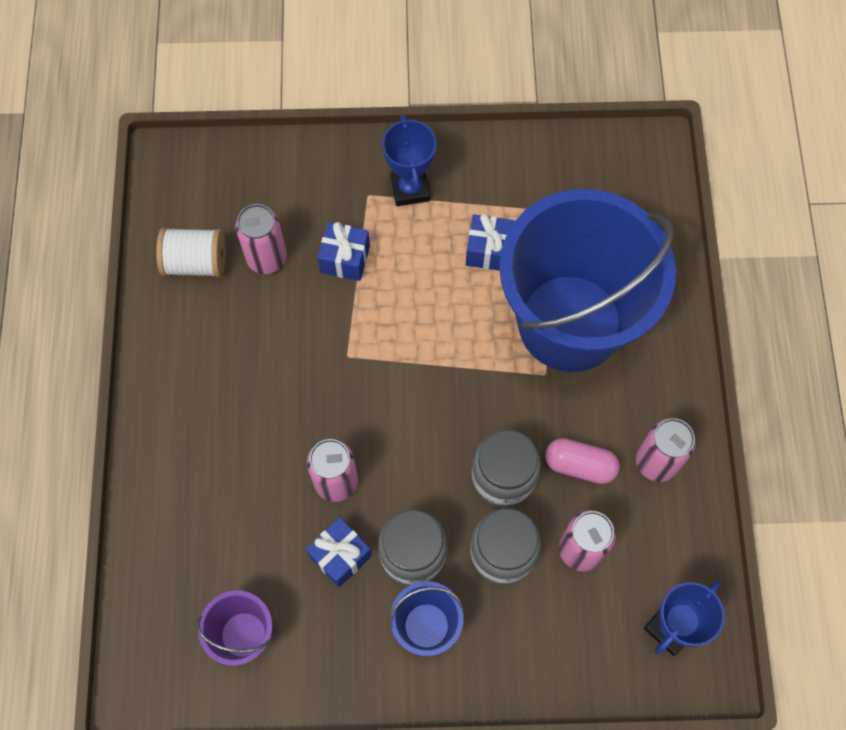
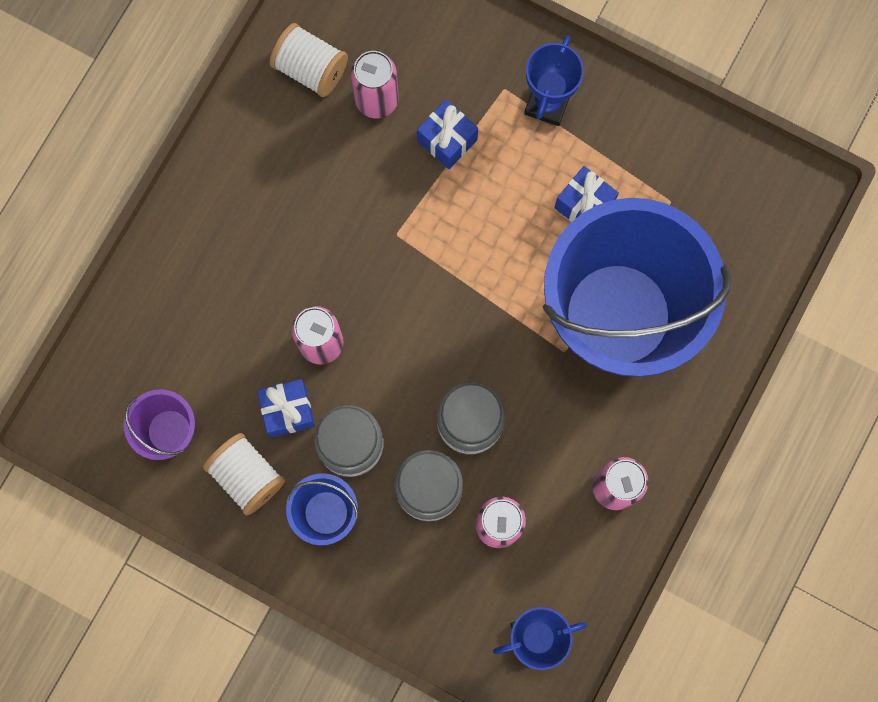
camera: 30 degrees right, 10 degrees up
pink capsule [545,438,620,484] -> none
none -> white spool [203,433,285,515]

